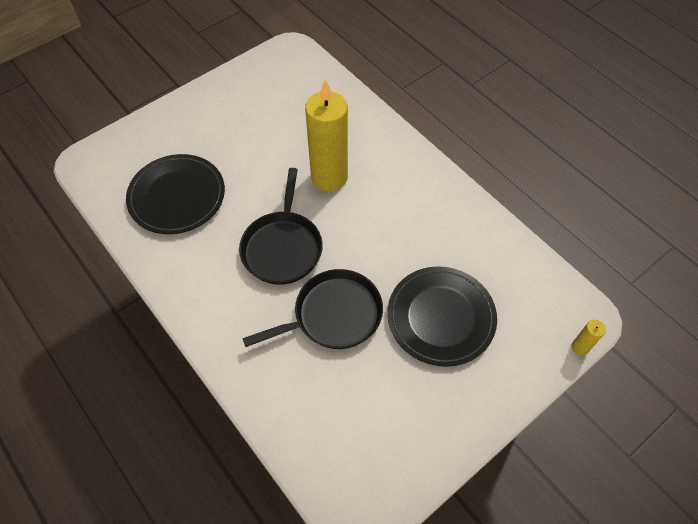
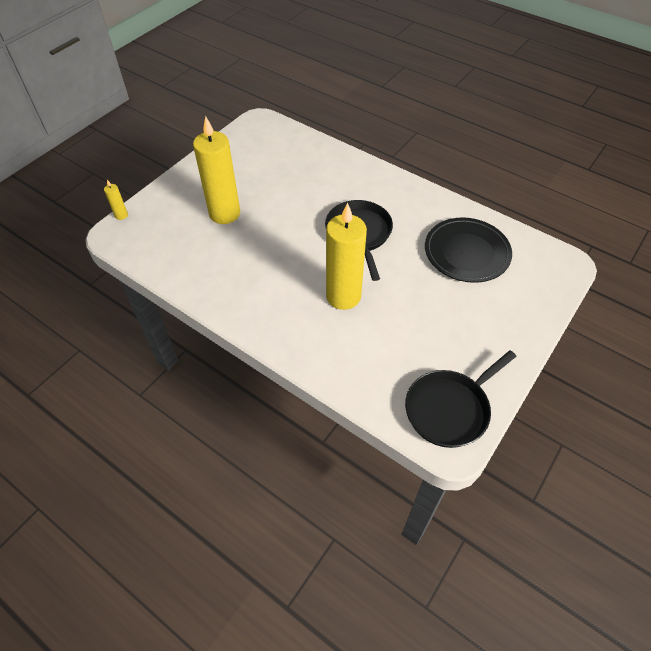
camera: 165 degrees right, 5 degrees down
black pan [242,269,383,349] -> black pan moved to [405,350,517,448]
black plate [387,266,497,367] -> yellow candle [193,116,240,224]

